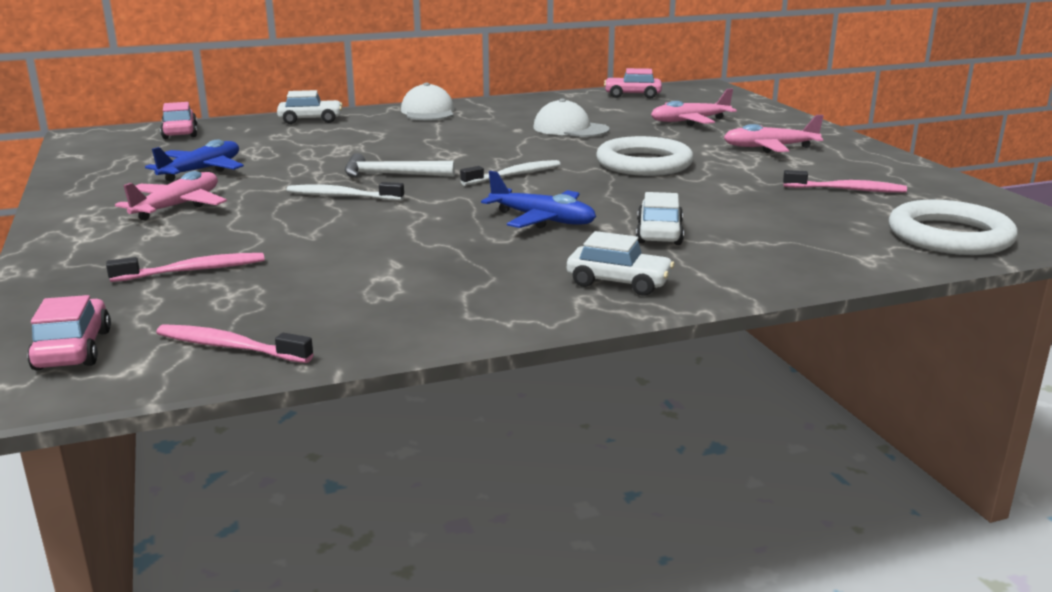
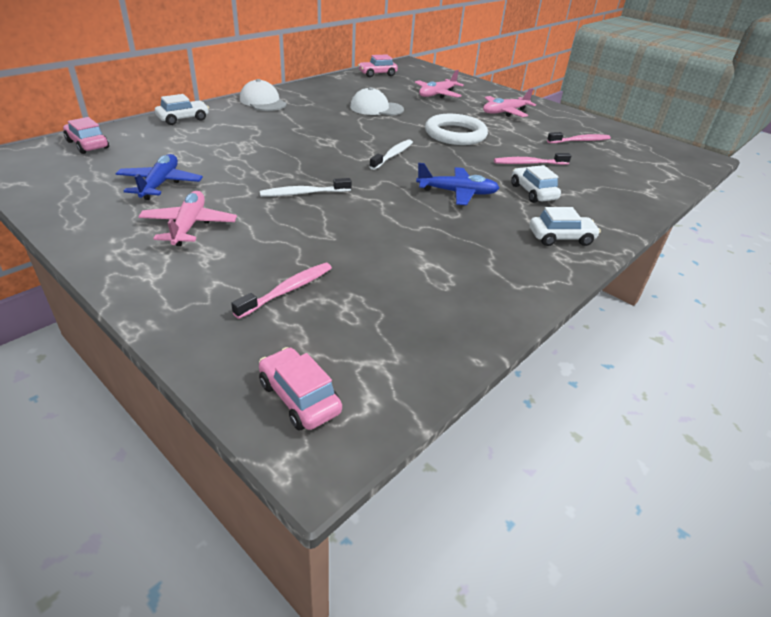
camera: 30 degrees left, 15 degrees up
pink toothbrush [156,324,313,363] -> pink toothbrush moved to [494,153,571,165]
white hammer [345,153,455,177] -> none
white ring [889,200,1018,255] -> none

